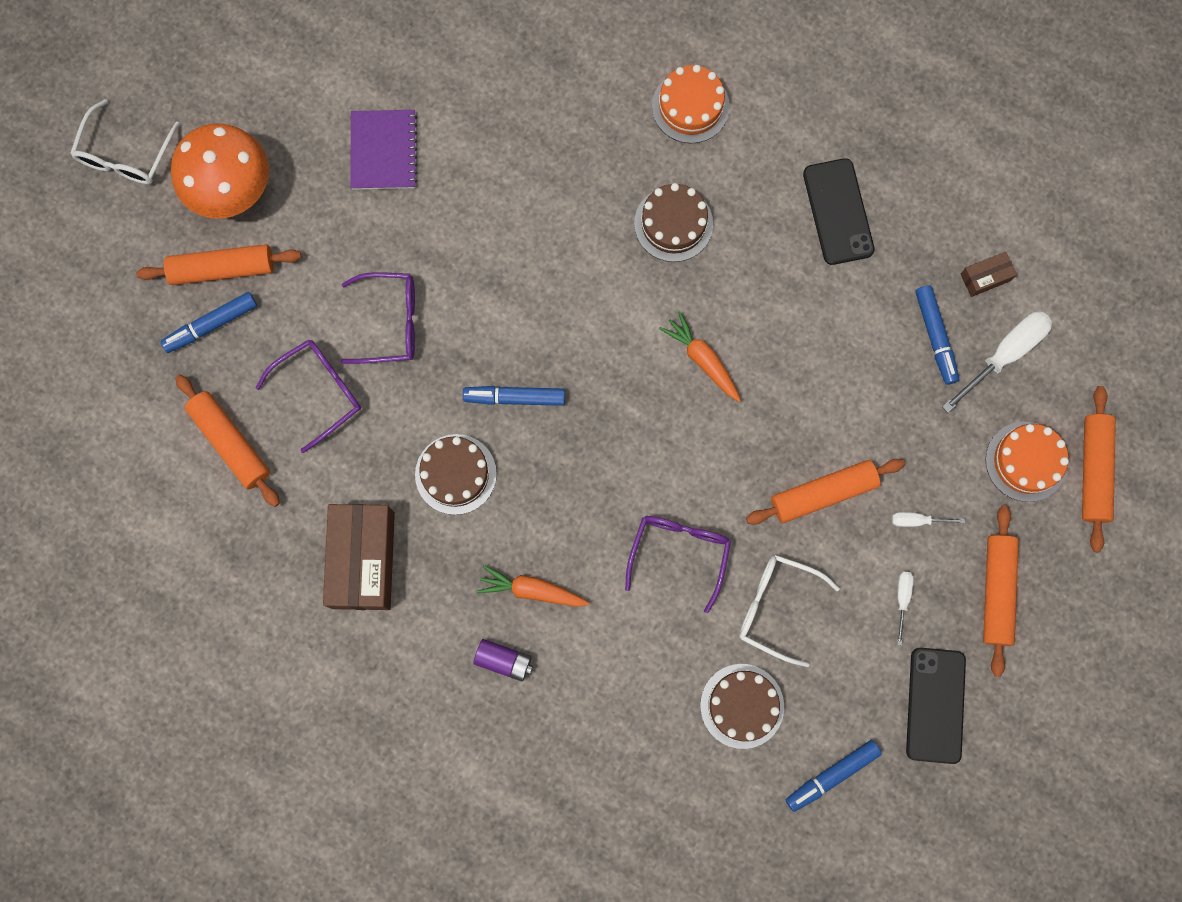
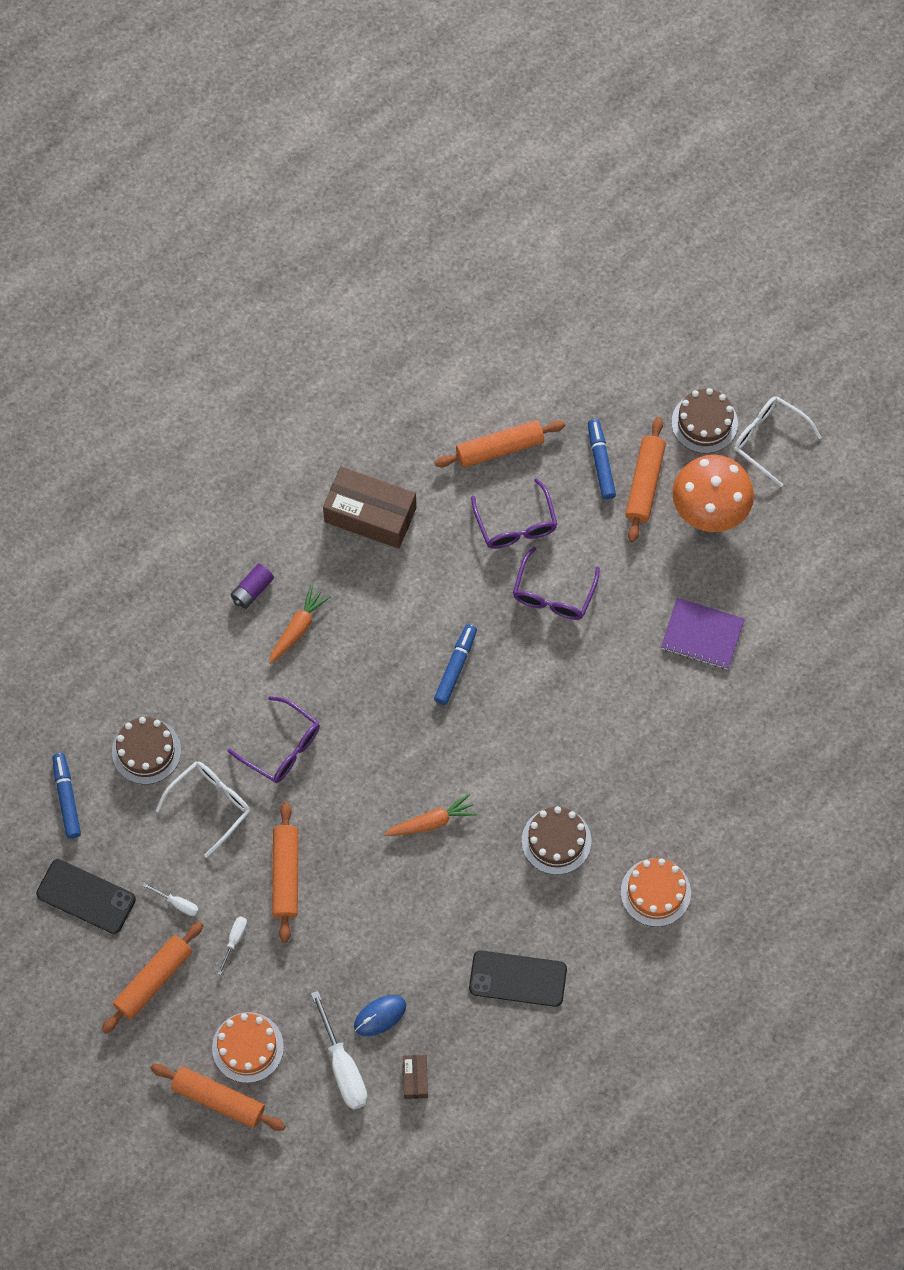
camera: 110 degrees right, 10 degrees down
brown cake [415,434,497,515] -> brown cake moved to [672,388,738,453]
blue marker [915,285,959,385] -> blue mouse [354,995,406,1036]
orange rolling pin [983,506,1019,677] -> orange rolling pin turned 75 degrees counterclockwise [101,921,203,1034]

